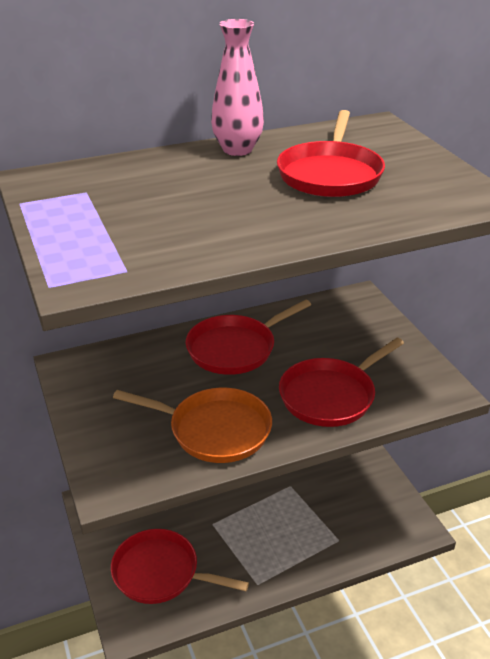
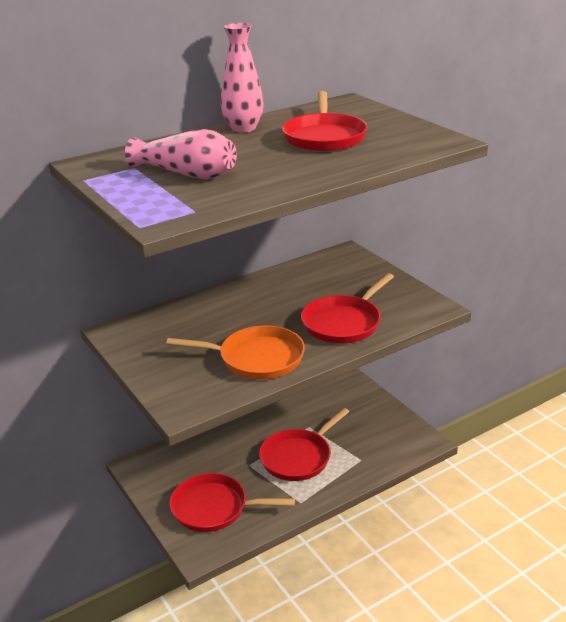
camera: 10 degrees left, 5 degrees down
red pan [185,300,311,375] -> red pan moved to [259,408,350,481]
none -> pink vase [125,129,237,179]

